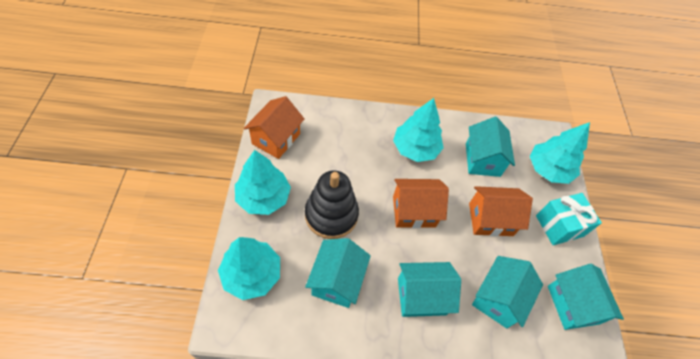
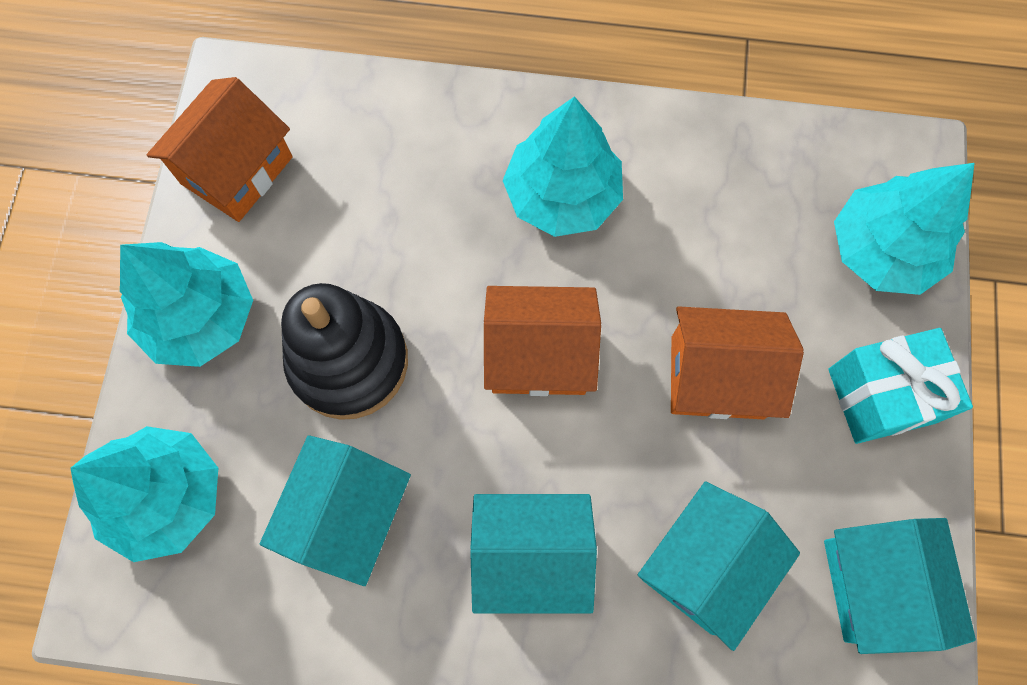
camera: 10 degrees right, 15 degrees up
turquoise house [466,117,515,177] -> none

